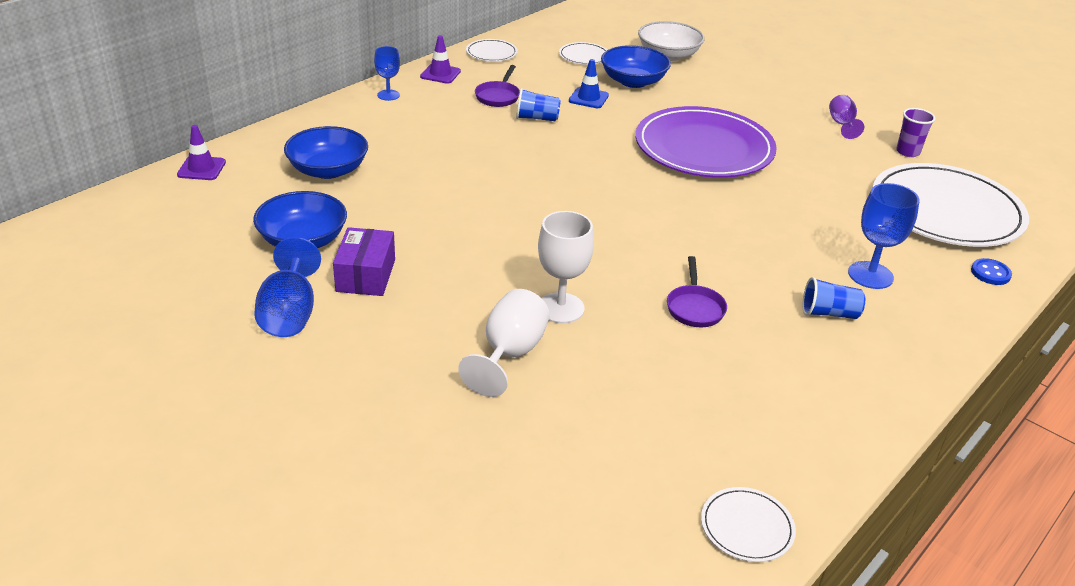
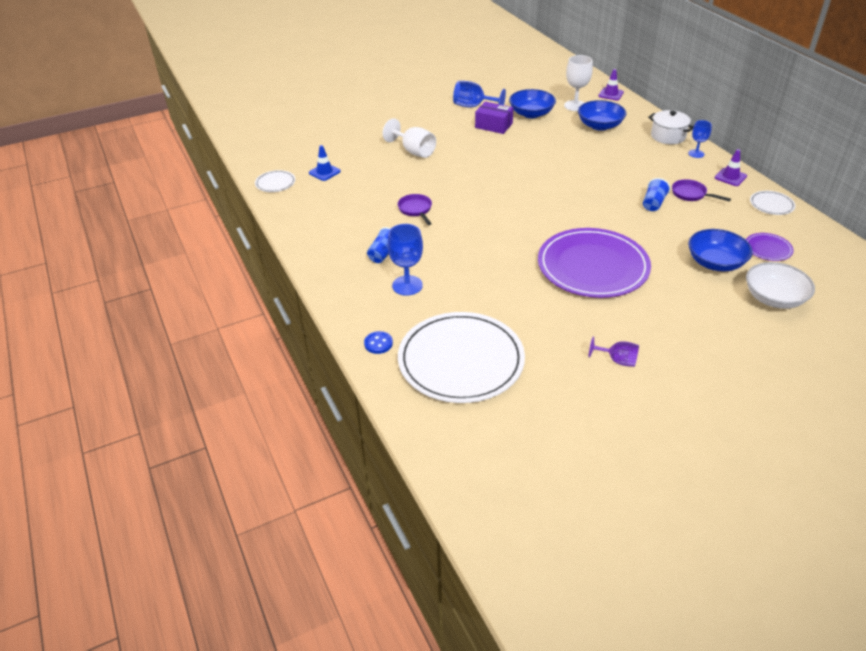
camera: 115 degrees right, 5 degrees up
white goblet [538,211,594,323] -> white goblet moved to [564,55,593,111]
white plate [559,42,607,65] -> purple plate [746,233,794,261]
blue traffic cone [569,59,609,108] -> blue traffic cone moved to [309,145,341,181]
purple pan [667,256,727,327] -> purple pan turned 45 degrees clockwise [398,194,432,225]
purple cup [896,108,936,157] -> none
none -> white pot [648,110,694,144]

